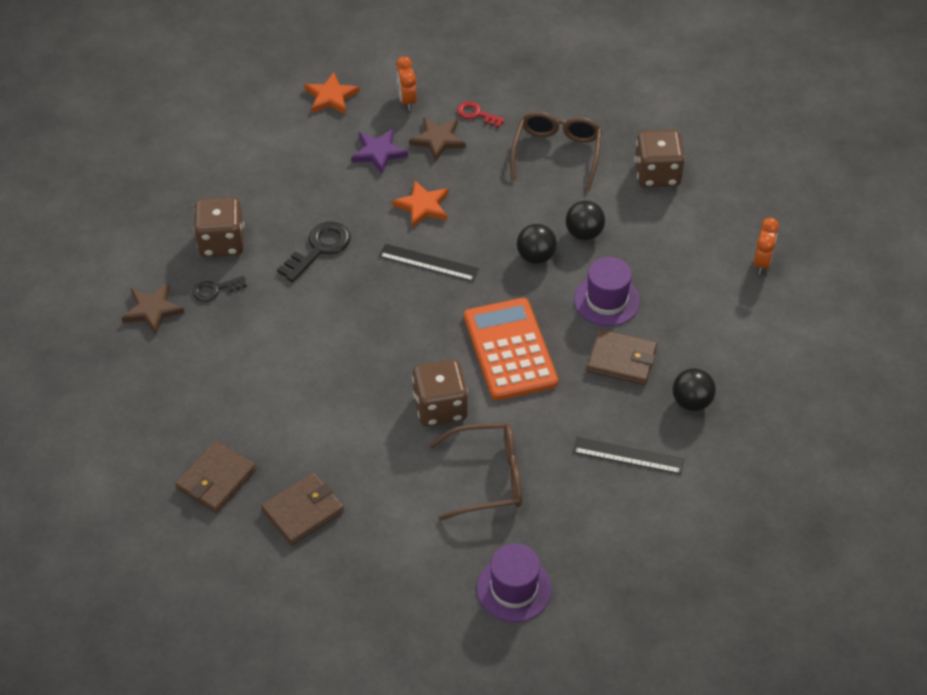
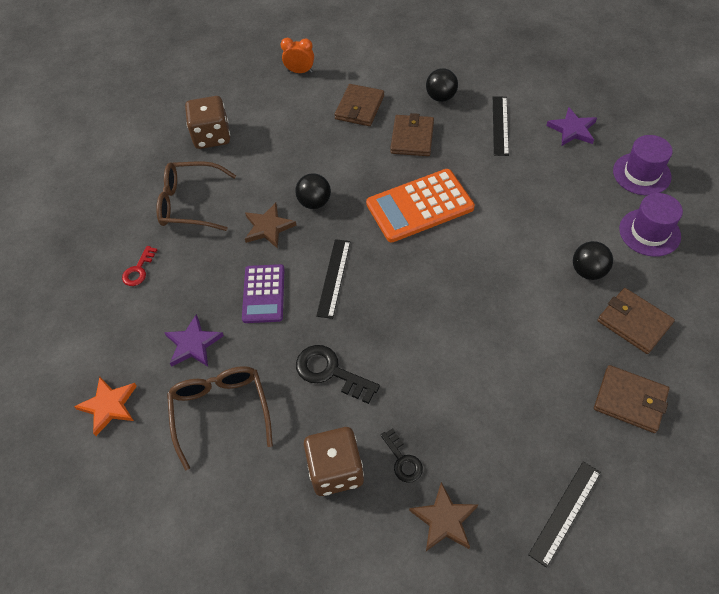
camera: 95 degrees left, 5 degrees up
orange star [392,181,448,228] -> purple calculator [242,264,285,323]
orange clock [396,56,417,110] -> none
brown star [409,117,466,162] -> brown star moved to [245,203,297,248]
brown dice [412,359,468,427] -> none
brown glasses [429,423,522,521] -> brown glasses moved to [167,366,273,470]
black ball [566,201,605,240] -> black ball moved to [573,241,613,280]
purple hat [574,257,640,326] -> purple hat moved to [619,193,683,257]
none -> brown wallet [334,84,384,126]
none -> black ruler [528,461,601,568]
none -> purple star [546,107,597,146]

